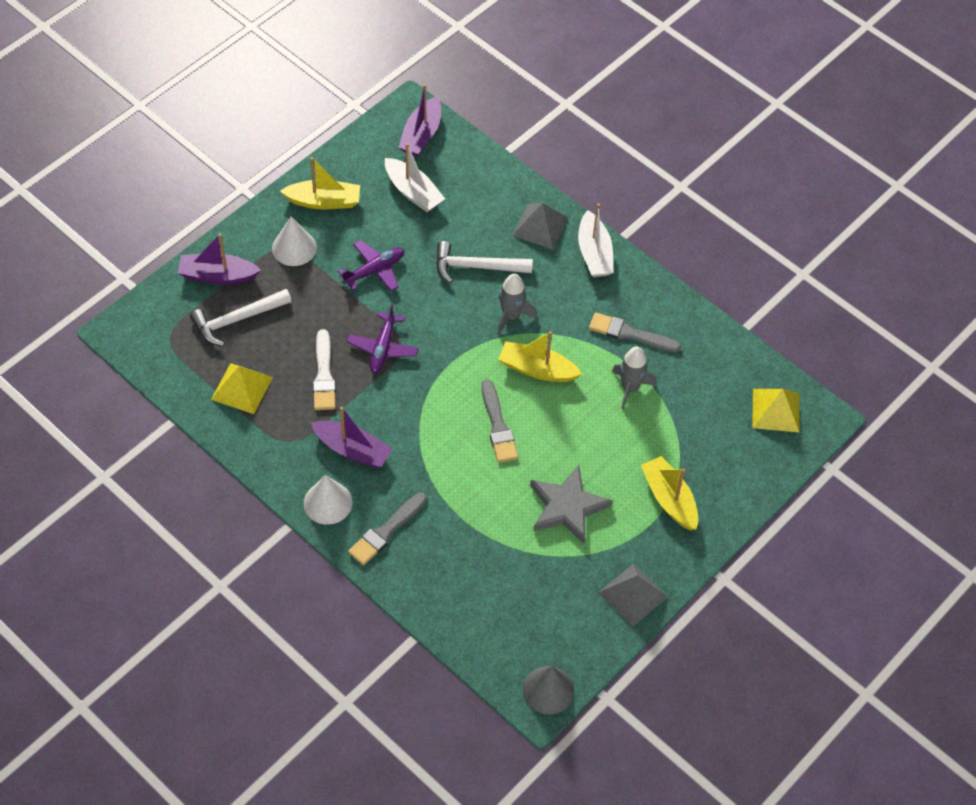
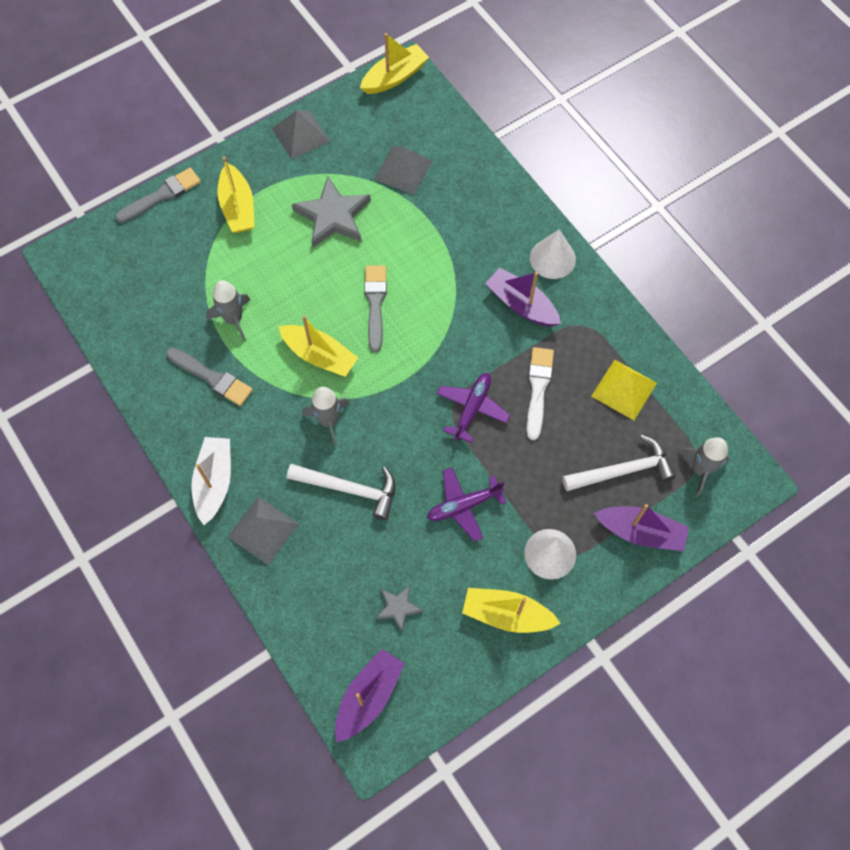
camera: 165 degrees left, 10 degrees up
grey brush [348,492,427,565] -> grey brush moved to [115,168,201,223]
white boat [385,143,445,212] -> grey star [376,585,423,632]
grey cone [523,666,574,714] -> yellow boat [360,33,429,94]
yellow pyramid [752,389,800,433] -> none
none -> grey pyramid [374,146,433,195]
none -> grey rocket [677,437,730,496]

